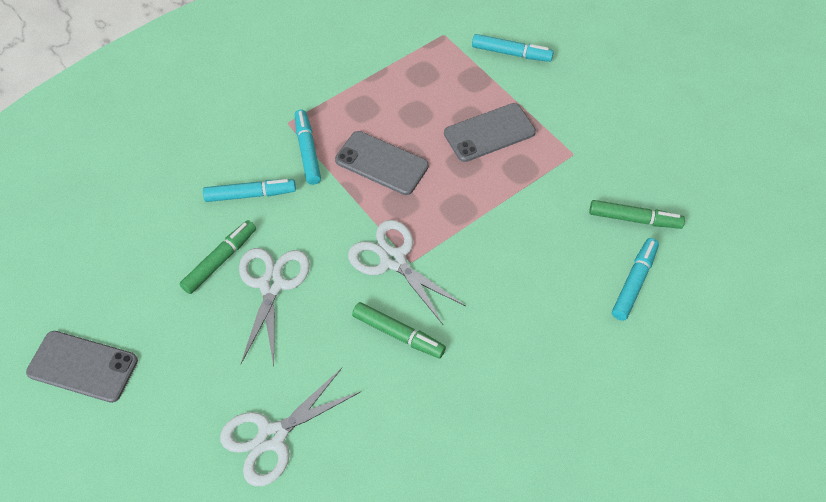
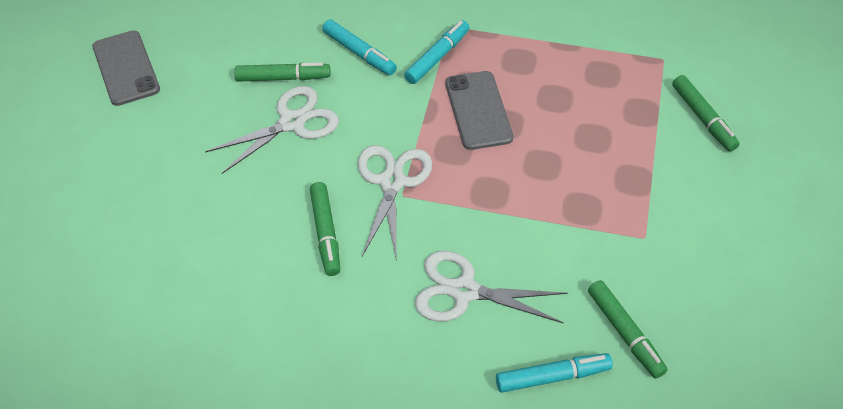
camera: 50 degrees right, 5 degrees down
white scissors [220,368,360,486] -> white scissors moved to [415,251,568,323]
grey phone [444,103,536,162] -> none
turquoise marker [472,34,554,62] -> green marker [672,75,740,152]

